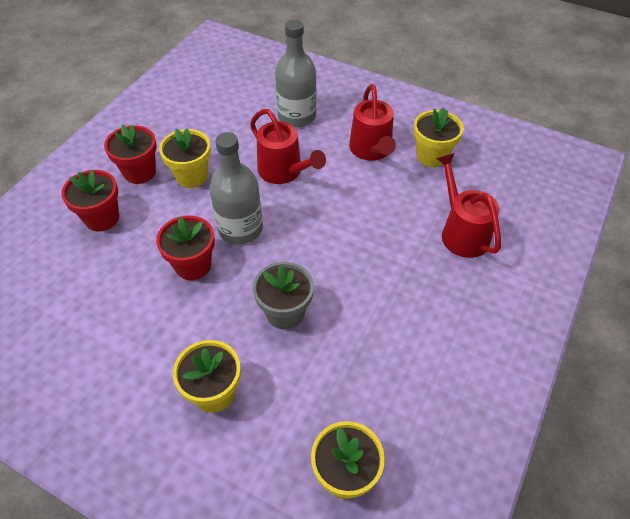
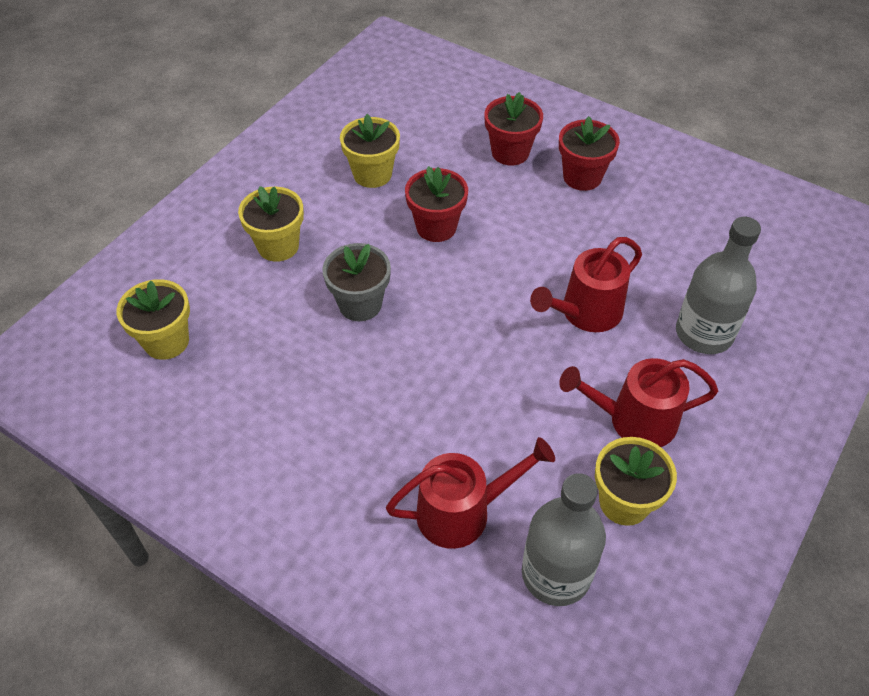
camera: 95 degrees right, 0 degrees up
yellow flower pot [159,128,211,188] -> yellow flower pot moved to [340,114,400,188]
grey bottle [209,132,263,244] -> grey bottle moved to [522,473,606,606]

